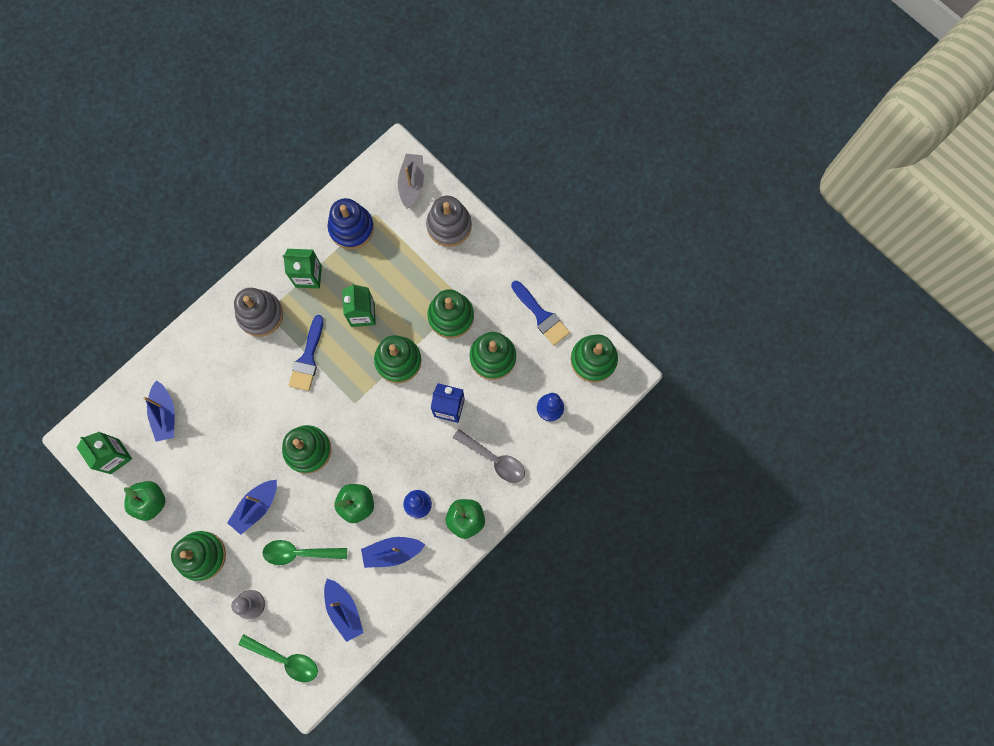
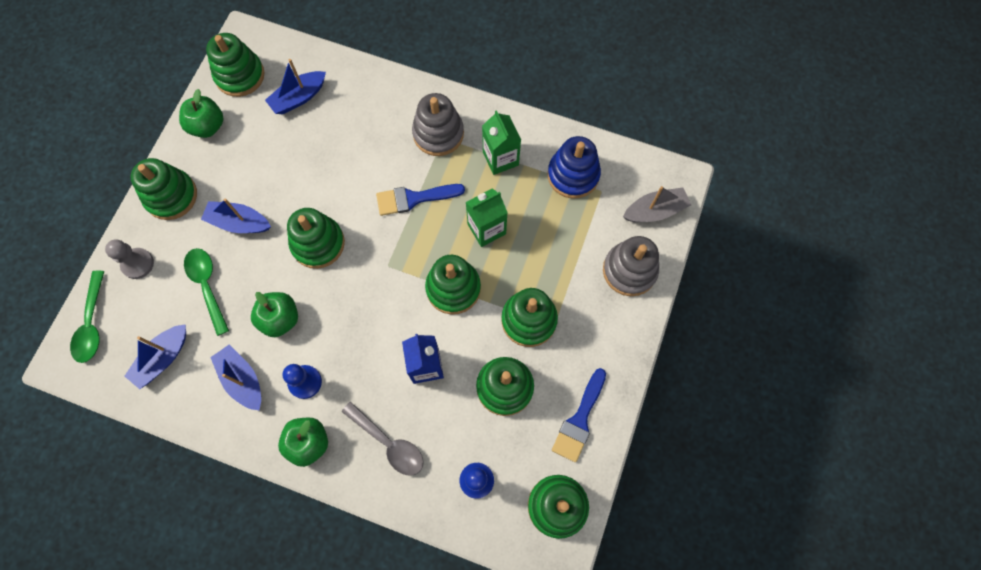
camera: 65 degrees right, 5 degrees down
green carton [77,432,132,474] -> green stacking toy [206,33,265,97]
grey spoon [453,429,525,483] -> grey spoon turned 60 degrees counterclockwise [342,401,424,476]

